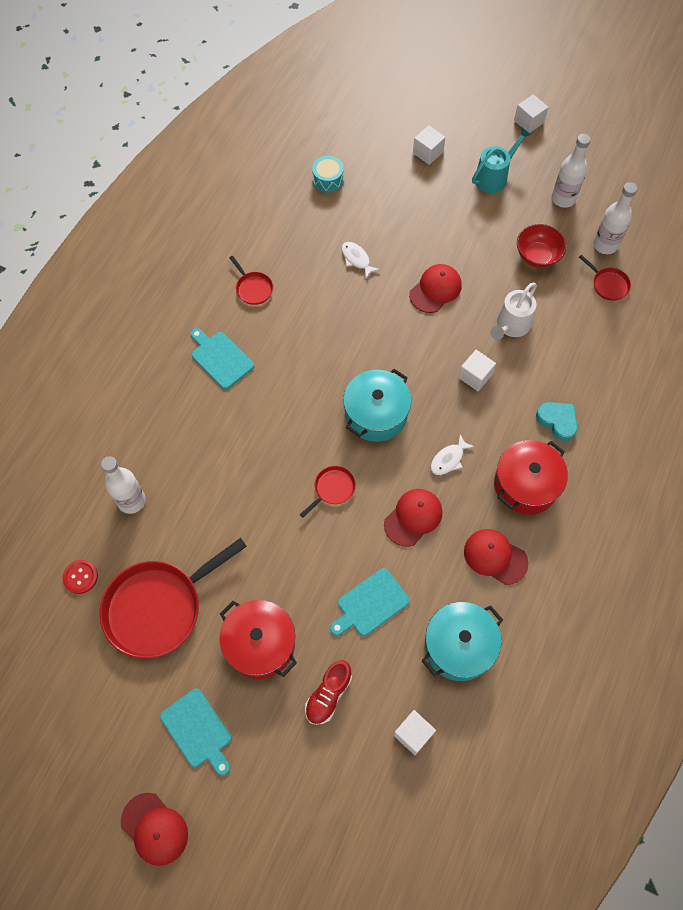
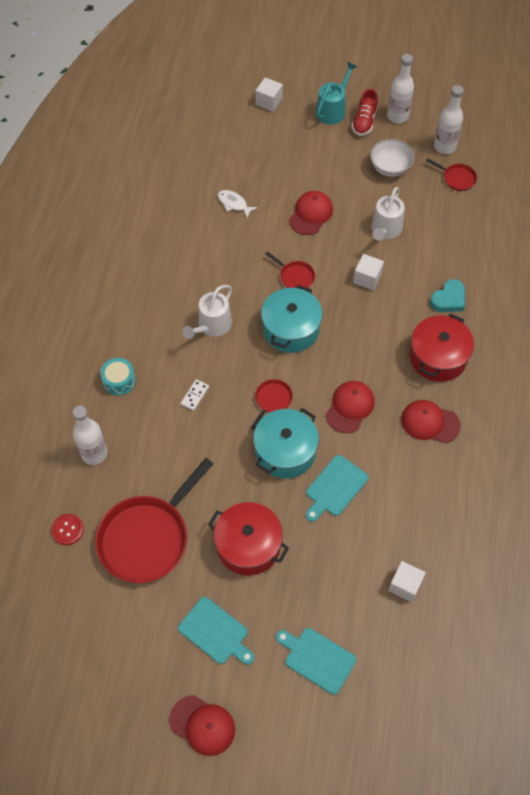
camera: 15 degrees left, 5 degrees down
turquoise cutting board [190,328,254,389] -> turquoise cutting board moved to [276,628,356,695]
red pan [229,256,273,305] -> red pan moved to [266,252,315,288]
red shoe [305,660,352,725] -> red shoe moved to [352,89,378,136]
turquoise drum [312,156,344,193] -> turquoise drum moved to [100,358,136,396]
turquoise pot [422,602,503,681] -> turquoise pot moved to [253,408,319,479]
white fish [431,434,475,475] -> none
white cube [514,94,548,133] -> none
red bowl [517,224,566,268] -> white bowl [370,139,414,177]
turquoise heart [536,402,578,441] -> turquoise heart turned 105 degrees clockwise [430,279,465,312]
none -> white domino [181,379,209,411]
none -> white watering can [183,285,232,339]

